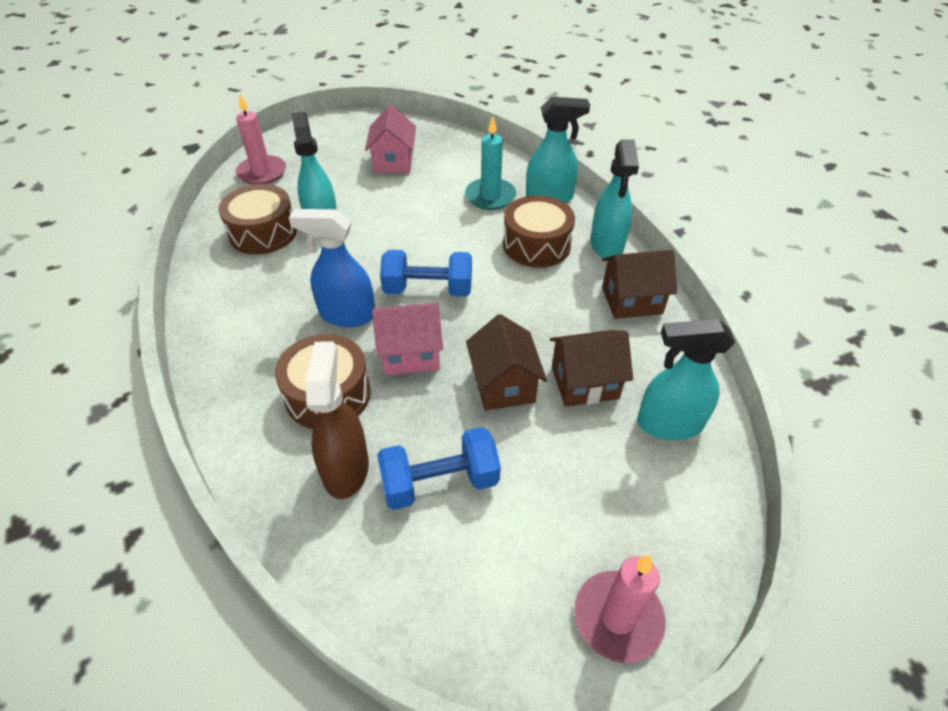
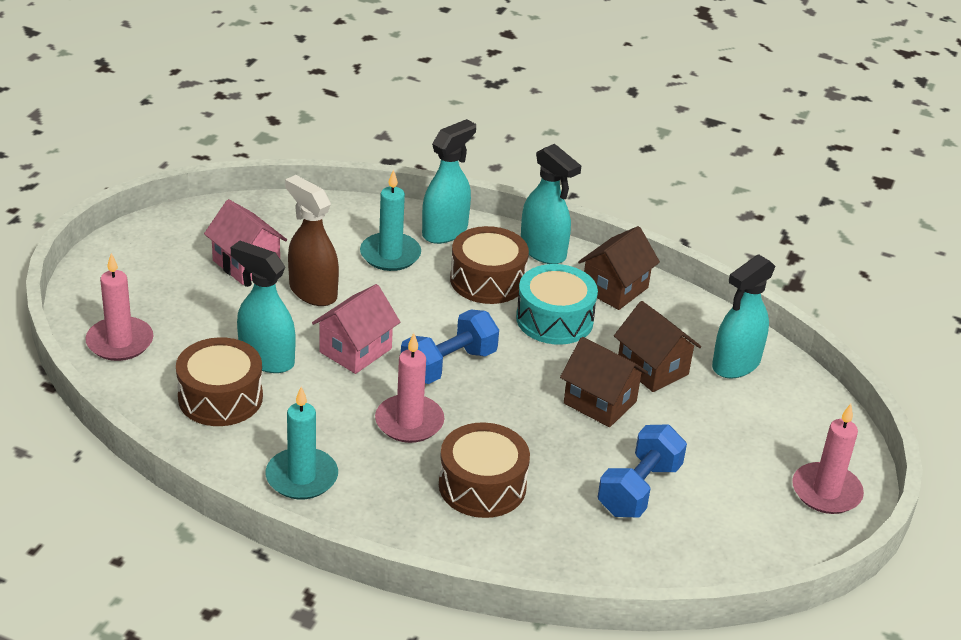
camera: 45 degrees left, 10 degrees down
blue spray bottle [289,209,375,327] -> pink candle [375,333,445,443]
brown spray bottle [306,341,369,499] -> brown spray bottle moved to [285,175,339,306]
pink house [372,302,443,375] -> pink house moved to [312,284,400,374]
brown house [550,330,633,407] -> brown house turned 75 degrees counterclockwise [614,301,701,392]
none -> turquoise candle [266,386,338,499]
none -> turquoise drum [516,264,598,345]

